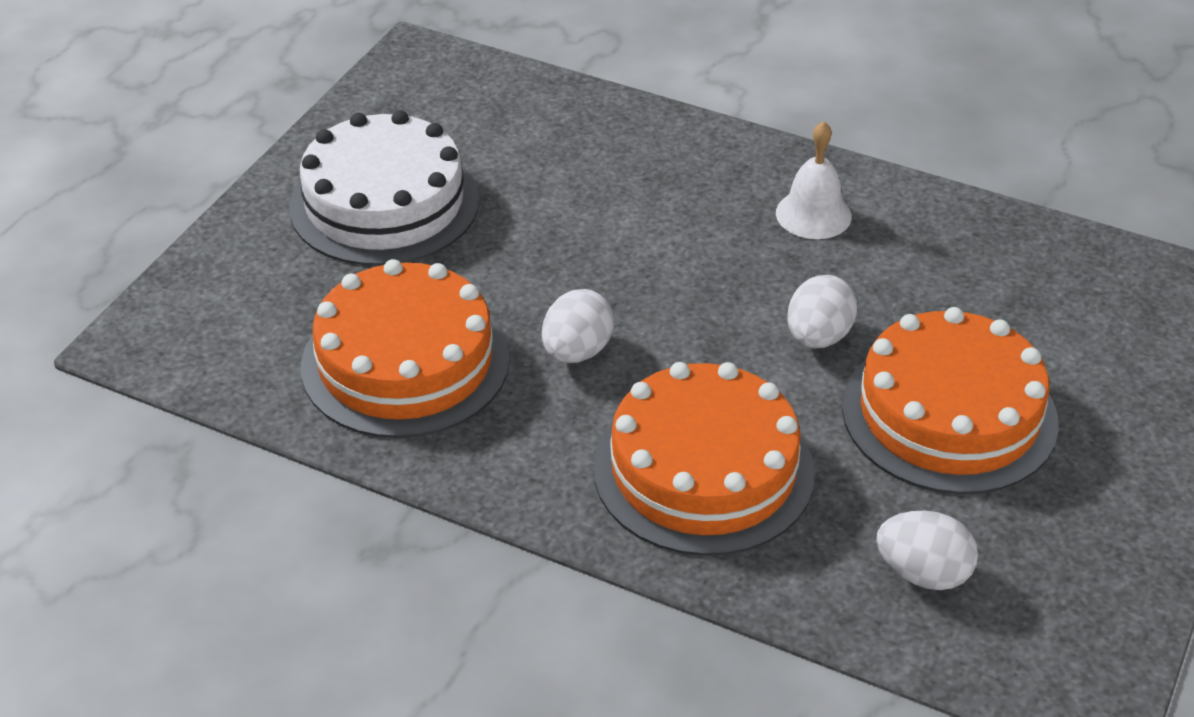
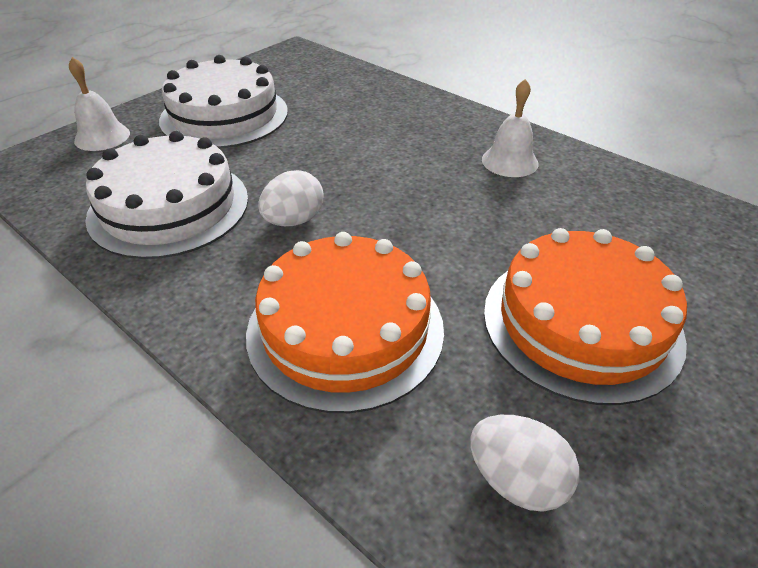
camera: 15 degrees right, 0 degrees up
orange cake [301,259,510,438] -> white cake [85,131,248,259]
white egg [787,275,858,349] -> none
none -> white bell [69,57,130,151]

